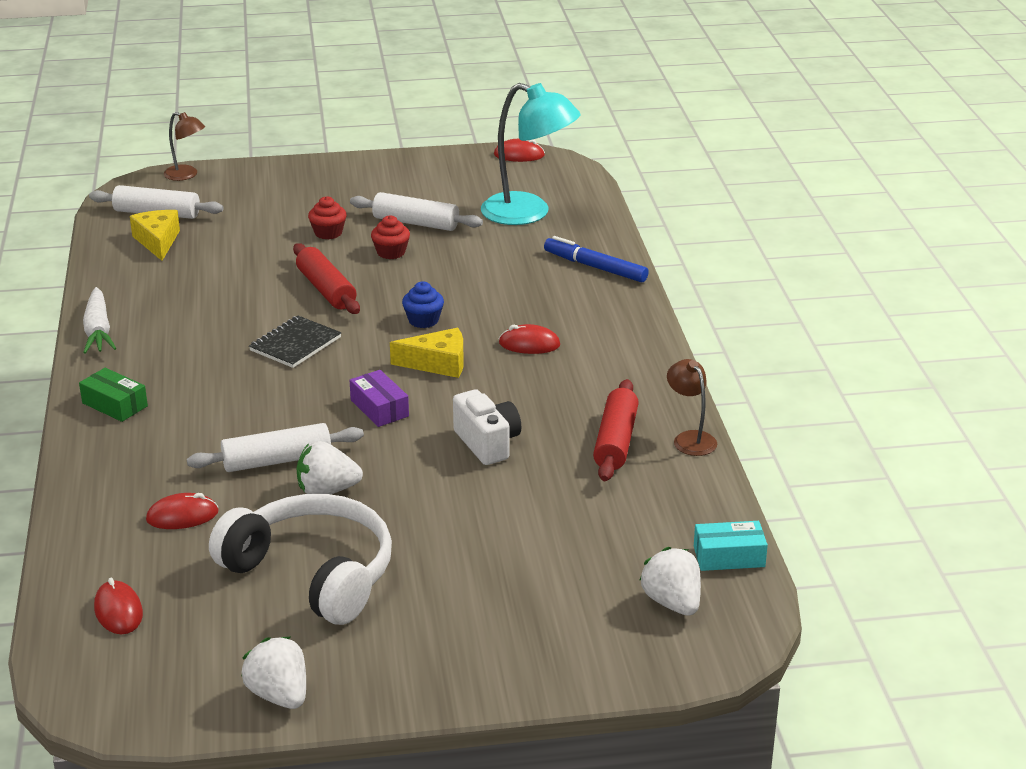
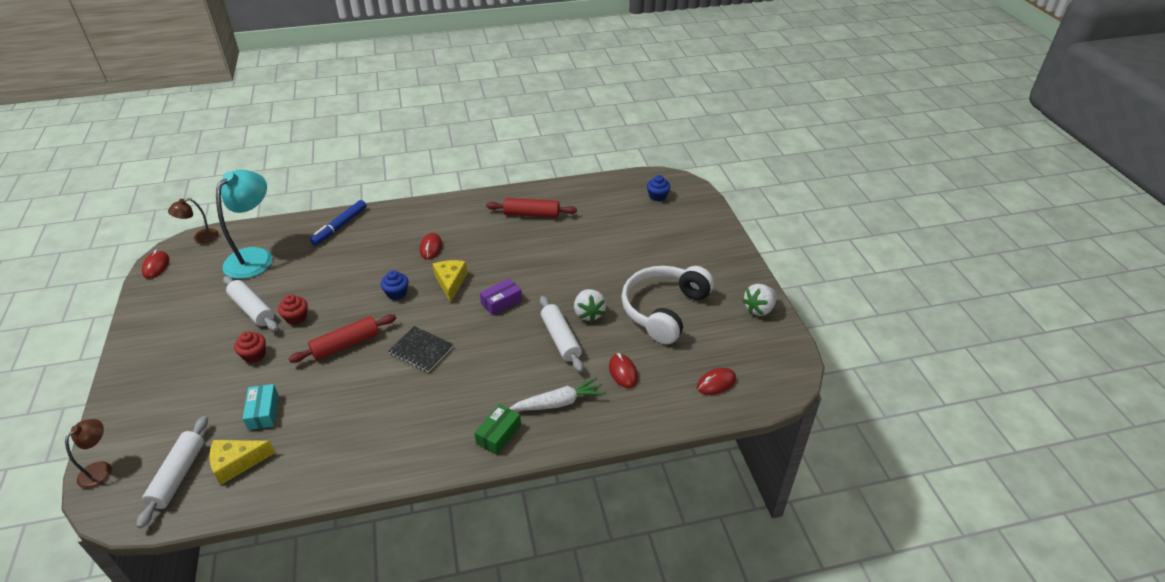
camera: 95 degrees left, 10 degrees up
white carrot [83,287,117,354] -> white carrot moved to [509,377,605,411]
white rolling pin [350,192,483,231] -> white rolling pin turned 60 degrees counterclockwise [223,276,278,331]
white camera [453,389,521,465] -> none
white strawberry [639,547,701,616] -> blue cupcake [647,175,670,202]
brown lamp [667,359,717,456] -> brown lamp moved to [168,198,218,243]
turquoise box [694,521,768,571] -> turquoise box moved to [243,384,278,430]

